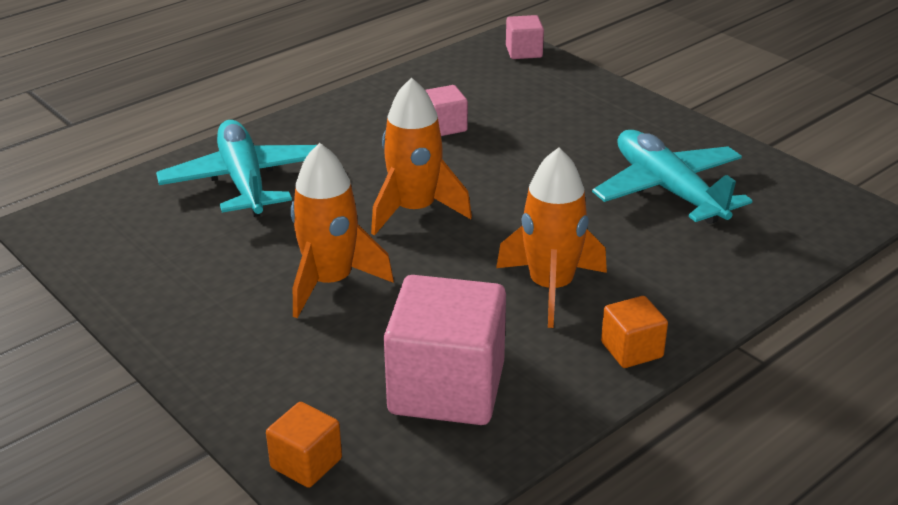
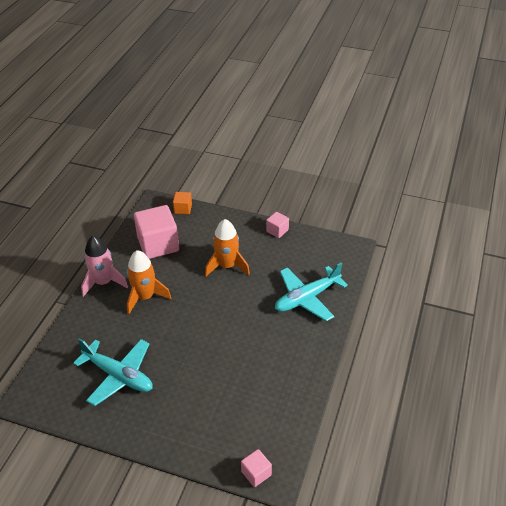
camera: 150 degrees right, 10 degrees up
turquoise plane [156,120,317,217] -> turquoise plane turned 105 degrees clockwise [275,263,348,321]
orange rocket [371,78,472,236] -> none
pink cube [425,85,468,136] -> pink cube moved to [266,212,289,238]
orange cube [601,296,668,368] -> pink rocket [81,236,128,297]

